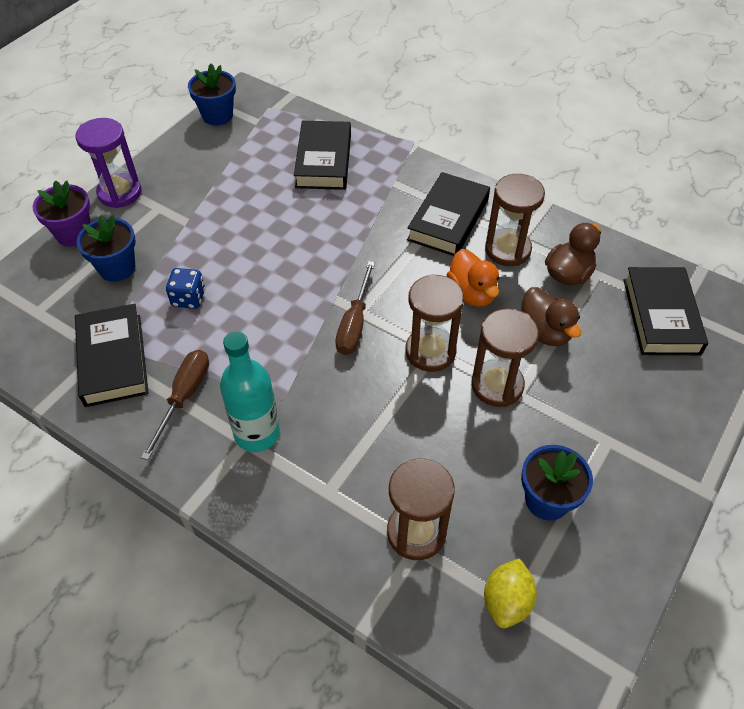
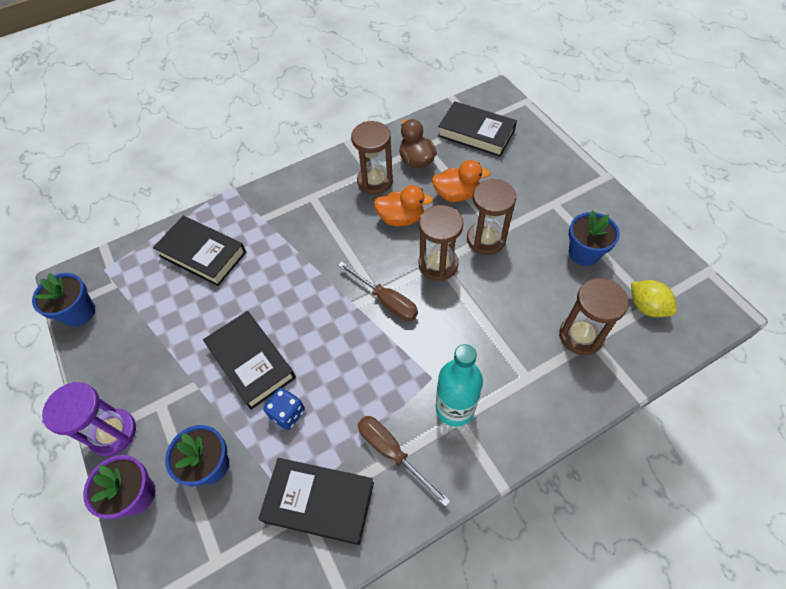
camera: 60 degrees left, 5 degrees up
black book [407,172,490,256] -> black book moved to [203,311,296,410]
brown duck [521,287,581,346] -> orange duck [432,160,491,202]

